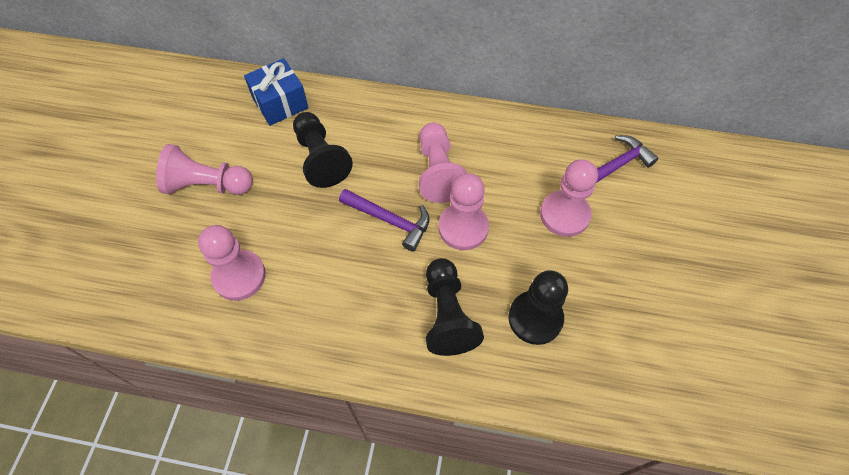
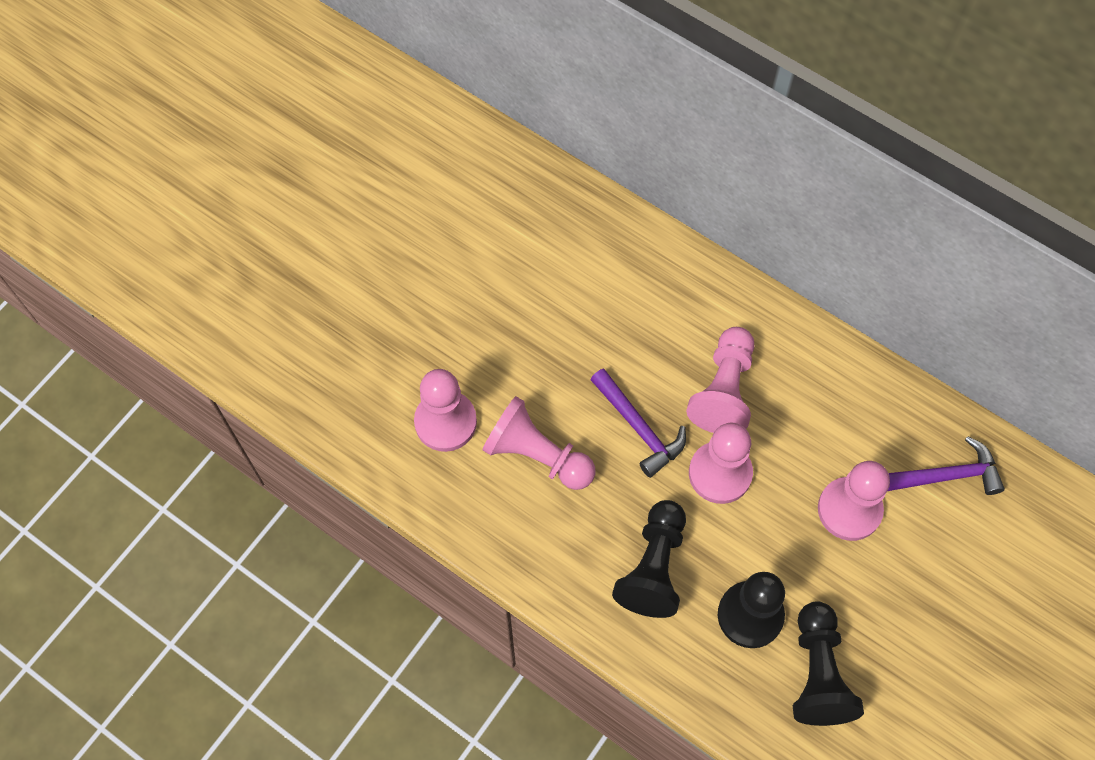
camera: 25 degrees right, 5 degrees up
pink pawn [156,144,253,195] -> pink pawn moved to [482,396,595,490]
blue gift [244,58,309,126] -> none
black pawn [293,112,353,188] -> black pawn moved to [793,601,864,726]

